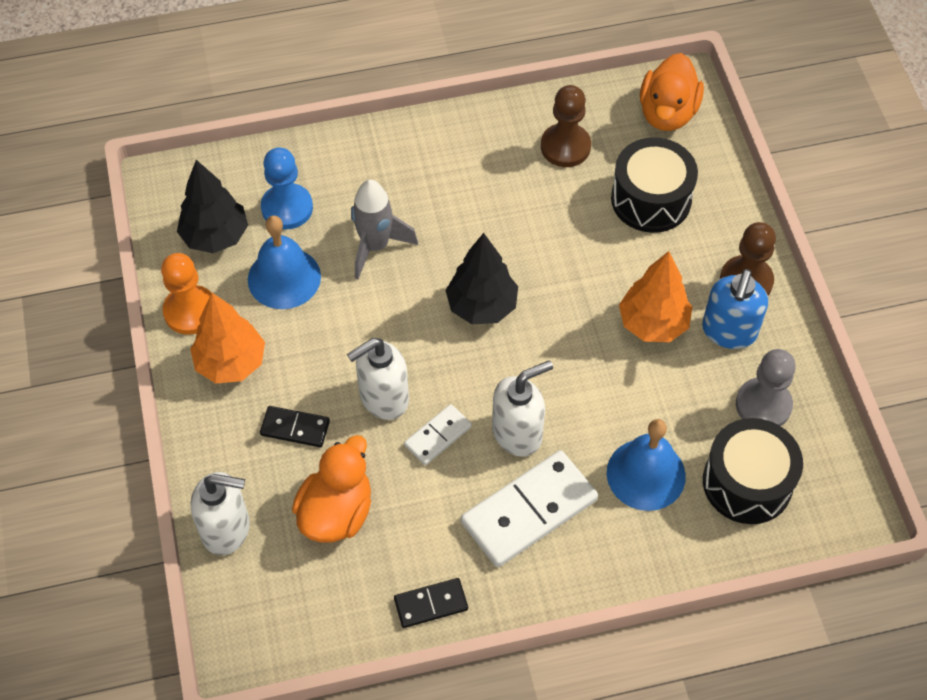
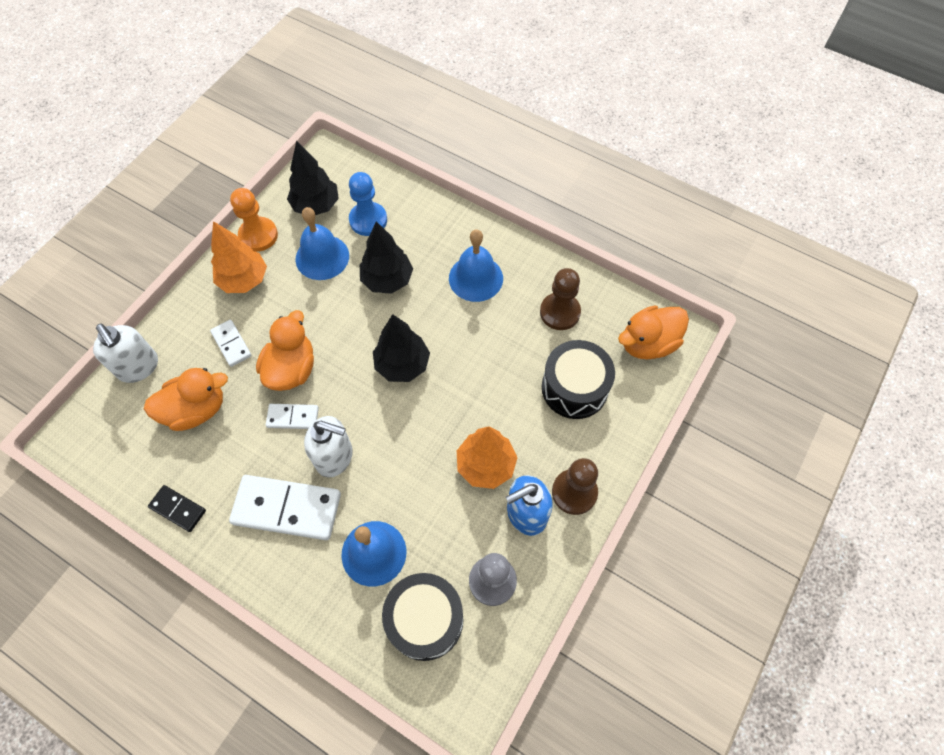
camera: 45 degrees right, 5 degrees up
black domino [260,406,330,447] -> white domino [210,320,252,367]
white soap dispenser [347,338,409,420] -> orange duck [256,310,314,391]
grey rocket [351,180,418,279] -> black tree [360,221,413,294]
none -> blue bell [449,229,503,302]

